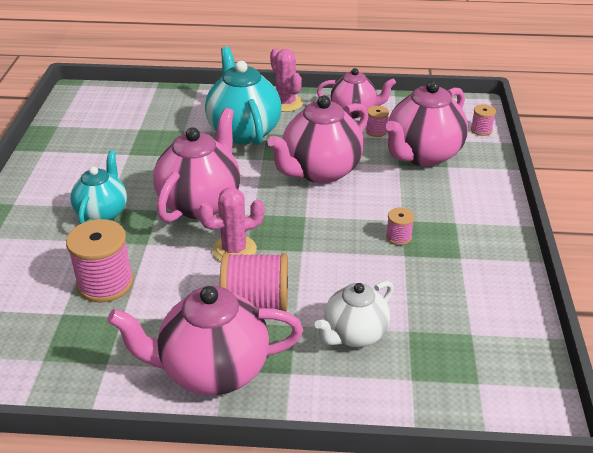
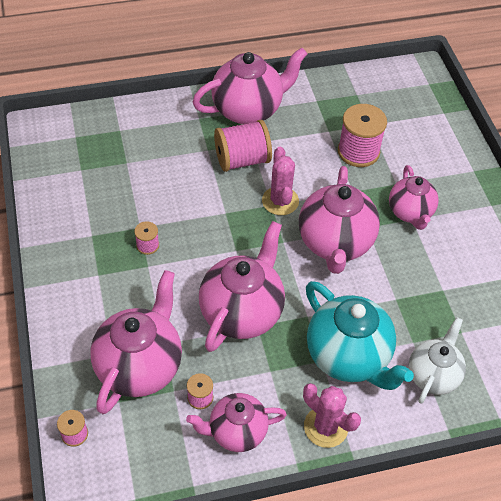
camera: 160 degrees right, 15 degrees up
turquoise teapot [70,151,127,224] -> pink teapot [389,165,439,230]
pink cactus [198,188,264,261] -> pink cactus turned 60 degrees counterclockwise [262,147,299,215]
white teapot [315,281,394,347] -> white teapot moved to [409,317,466,403]

